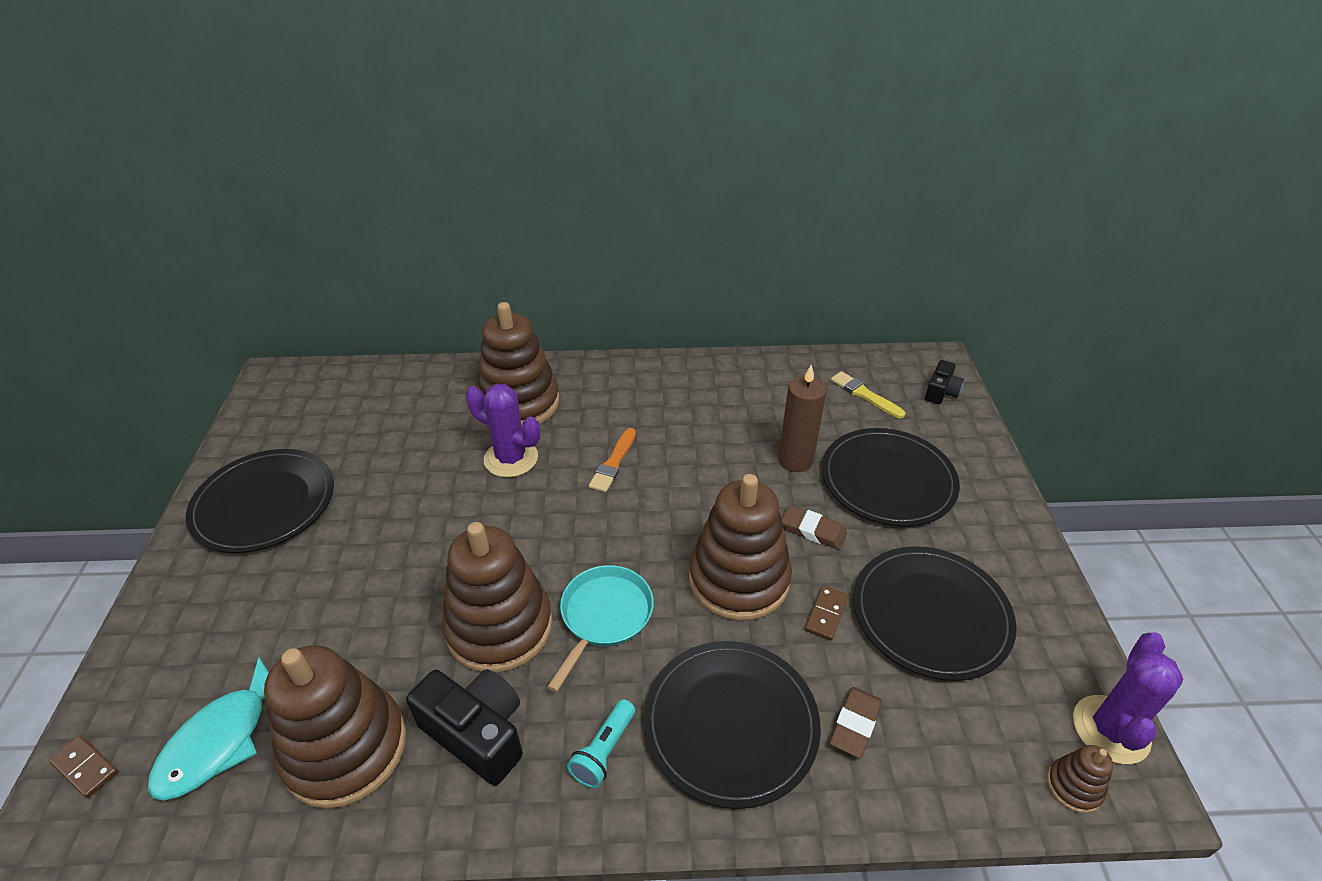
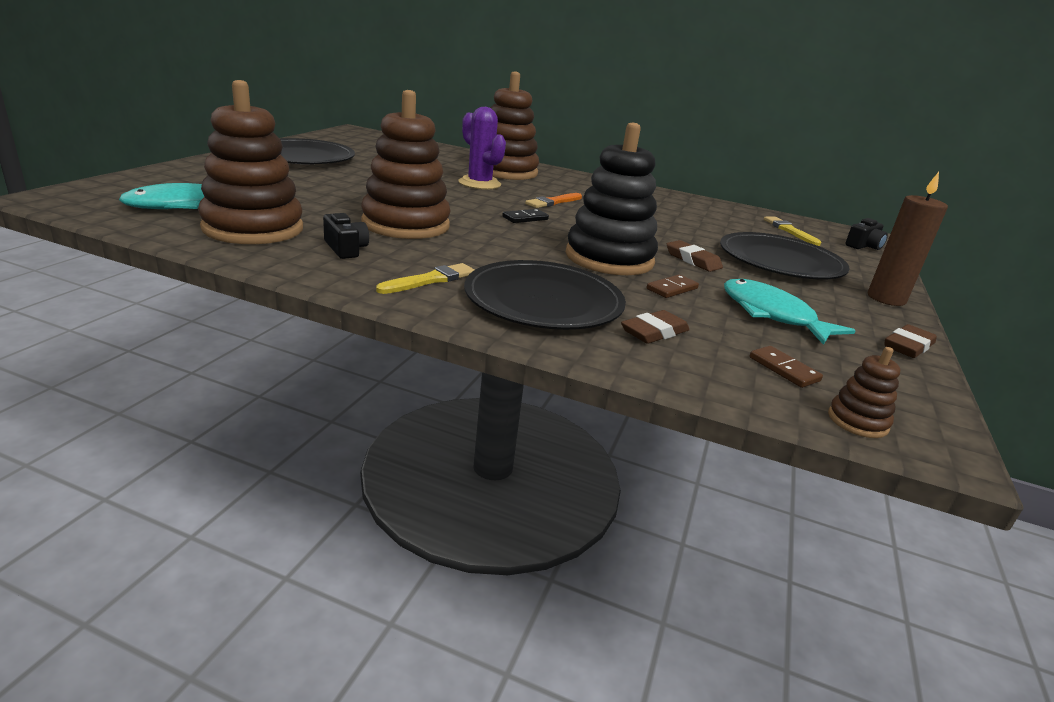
camera: 20 degrees right, 15 degrees down
brown domino [49,735,118,798] -> brown domino moved to [749,346,823,388]
black camera [406,669,523,786] -> black camera [323,213,369,259], size x0.58
turquoise pan [547,565,654,692] -> none
turquoise flashlight [567,699,635,788] -> yellow brush [376,263,475,294]
brown stacking toy [689,474,792,621] -> black stacking toy [566,123,658,275]
brown candle [778,365,827,472] -> brown candle moved to [868,172,948,306]
black plate [854,546,1017,681] -> turquoise fish [724,279,856,345]
purple cactus [1073,632,1184,764] -> none
none -> black domino [502,209,549,223]
none -> brown eraser [884,324,937,358]

